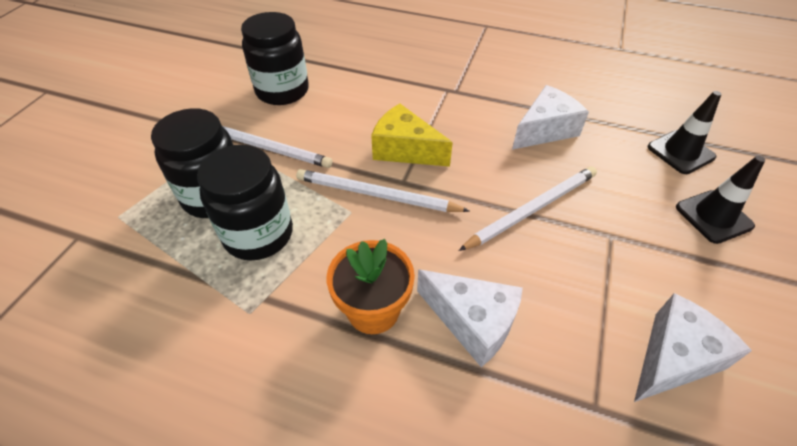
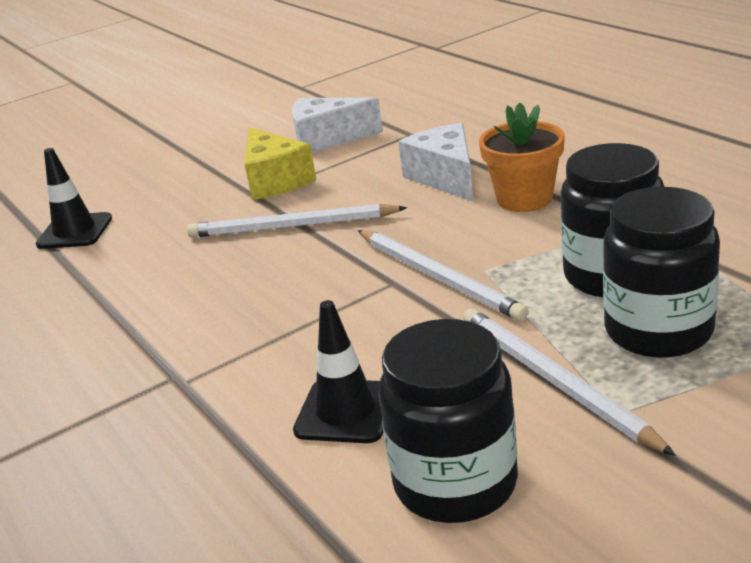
camera: 140 degrees left, 20 degrees down
yellow cheese [371,104,453,167] -> yellow cheese moved to [245,127,316,200]
white cheese [512,85,589,150] -> none
black traffic cone [676,156,765,244] -> black traffic cone moved to [293,300,383,443]

